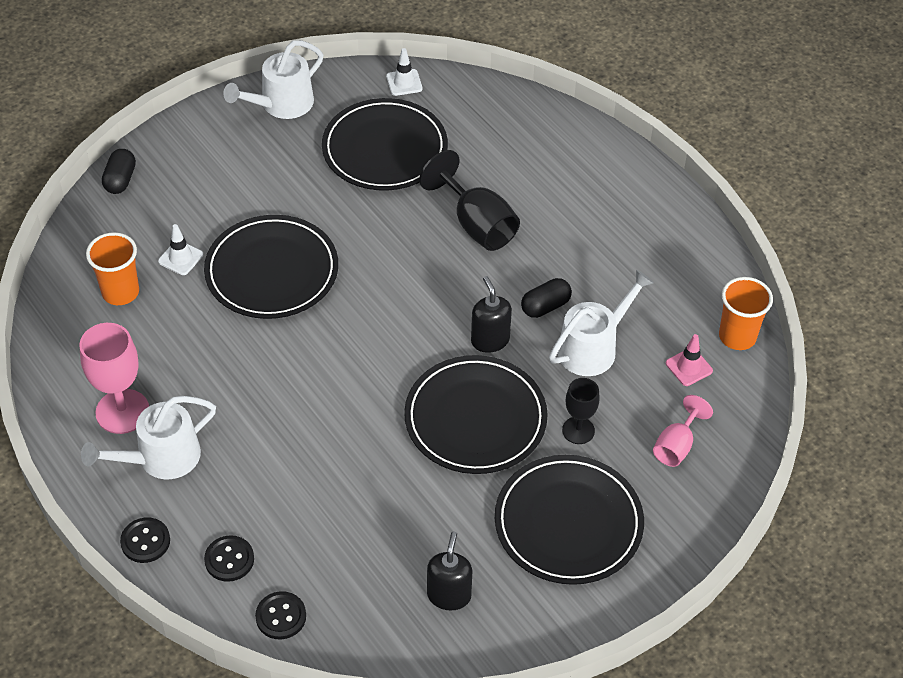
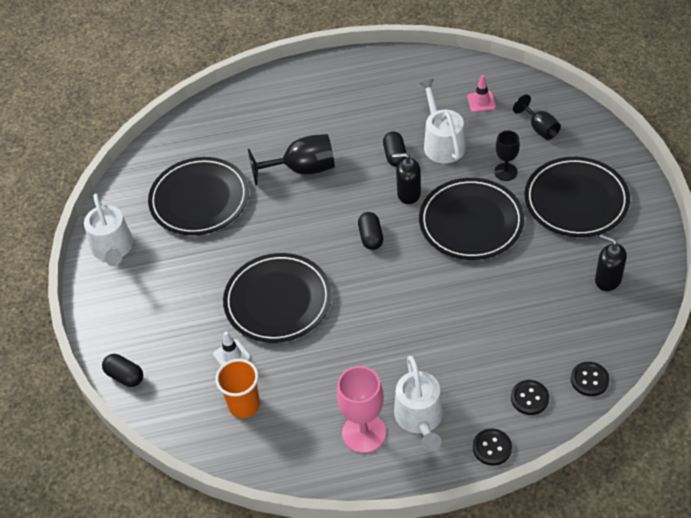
camera: 60 degrees left, 0 degrees up
white traffic cone [386,48,423,96] -> none
pink goblet [653,395,713,467] -> black goblet [513,94,561,140]
orange cup [719,277,773,350] -> none
none -> black capsule [358,212,383,250]

